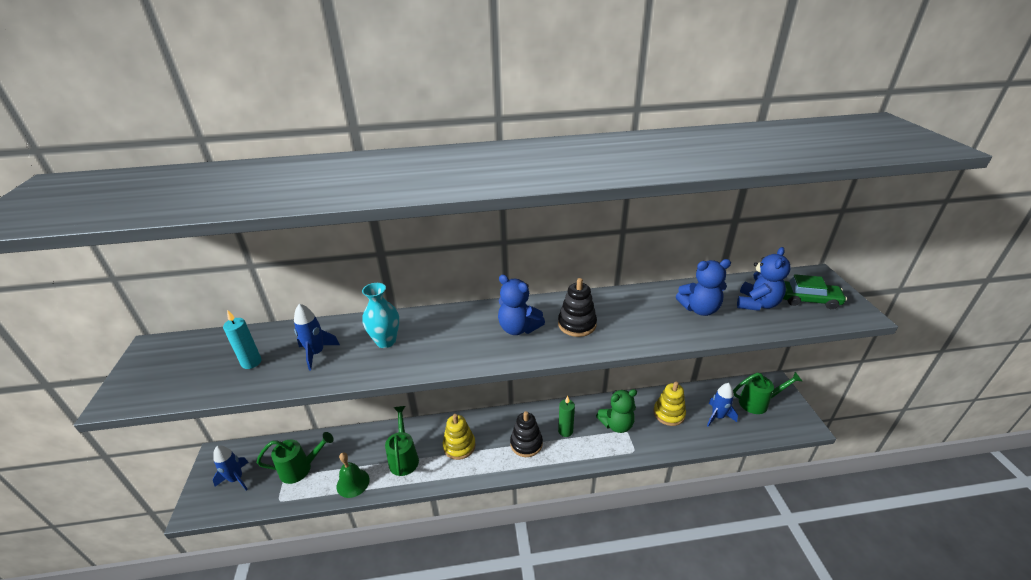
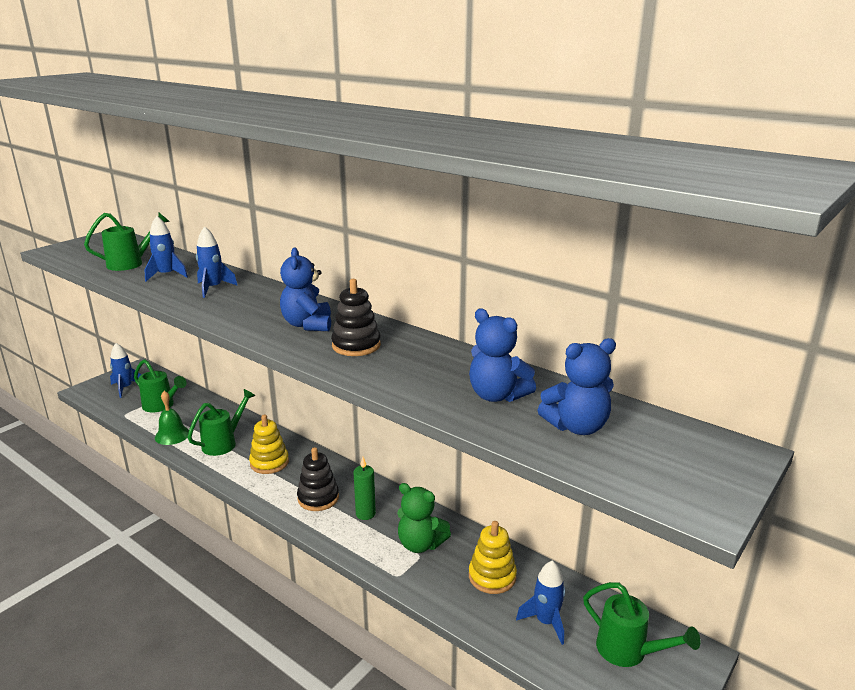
camera: 45 degrees right, 10 degrees down
turquoise candle [223,310,261,369] -> green watering can [84,213,170,271]
turquoise vase [362,283,399,348] -> blue rocket [196,226,238,298]
green car [783,274,847,309] -> none

